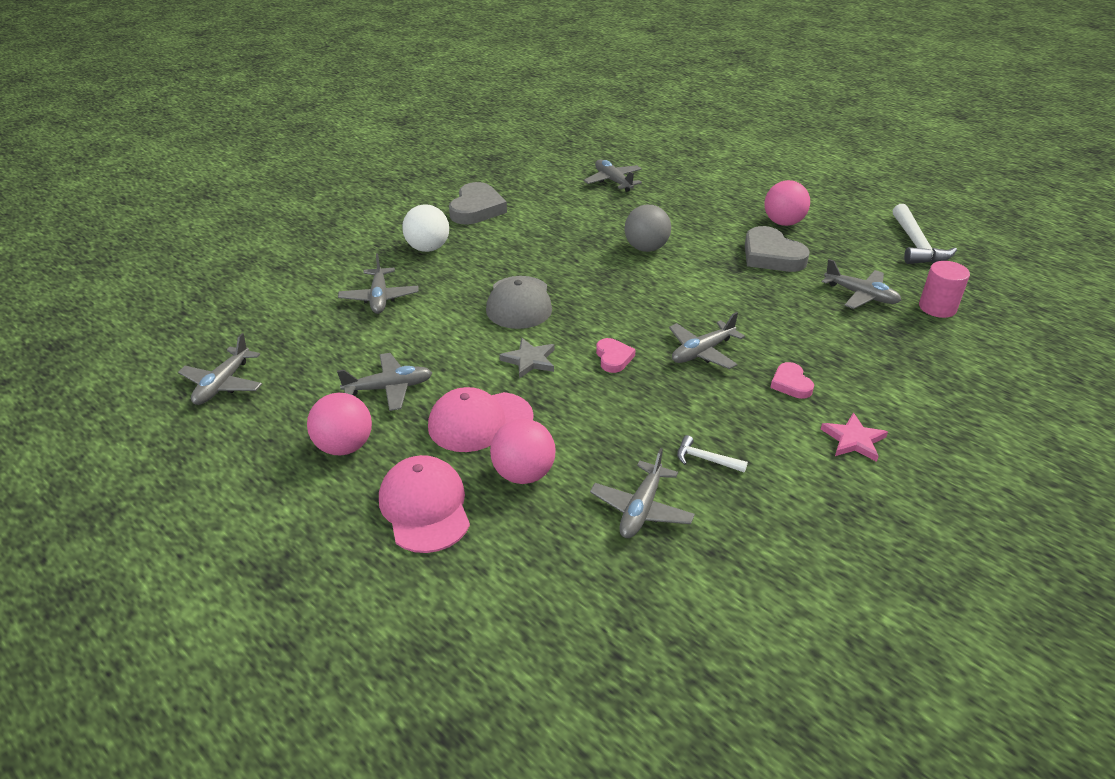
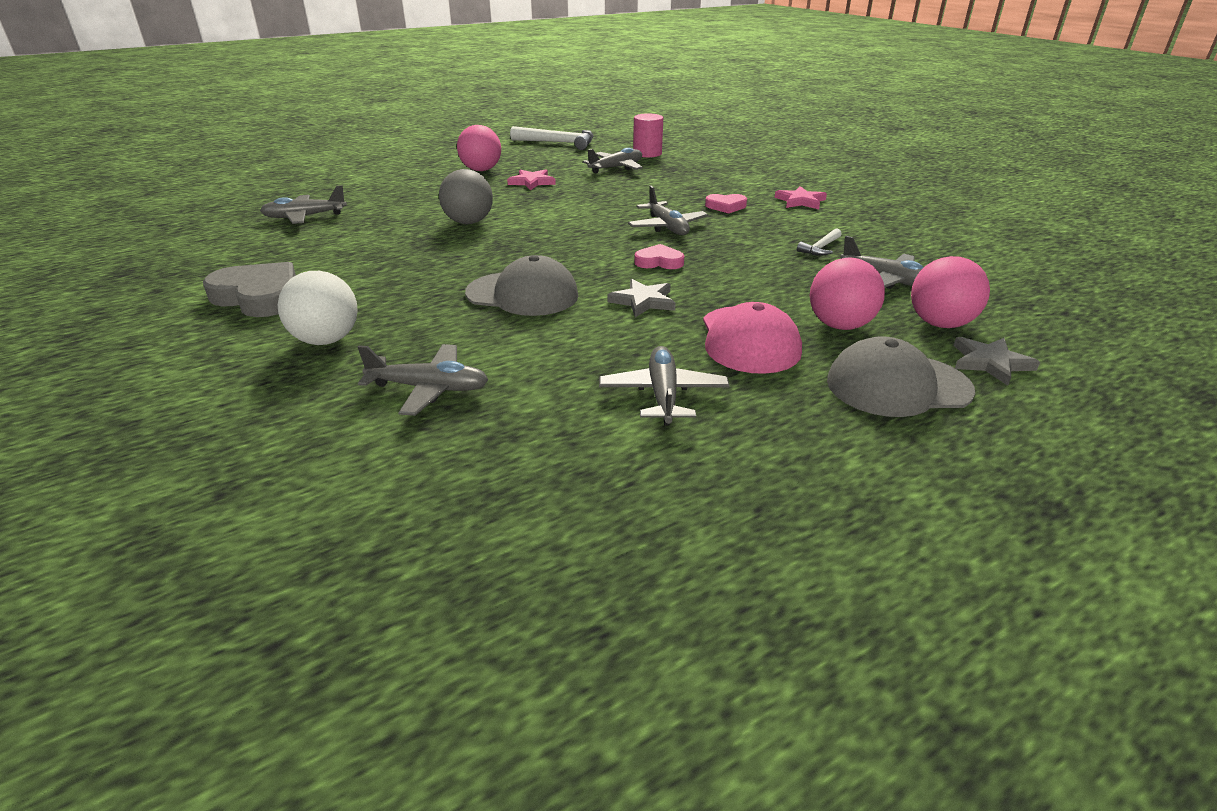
camera: 75 degrees left, 5 degrees down
grey plane [178,333,262,405] -> none
pink ball [307,393,372,456] -> pink ball moved to [911,256,990,328]
pink cap [379,455,470,553] -> grey cap [827,336,975,417]
grey heart [745,226,810,272] -> pink star [507,169,556,190]
none -> grey star [953,337,1040,386]

